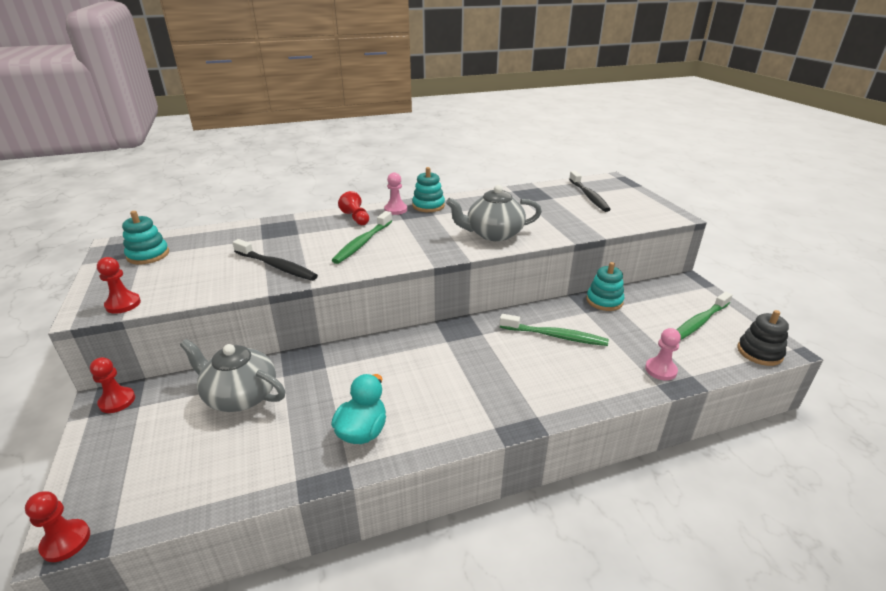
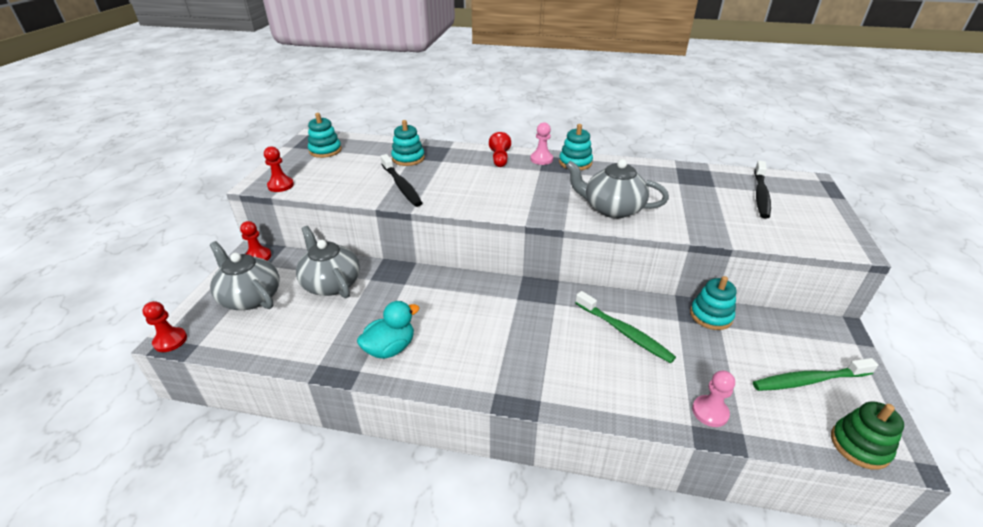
camera: 30 degrees right, 5 degrees up
green toothbrush [332,211,392,264] -> none
black stacking toy [737,310,789,366] -> green stacking toy [831,401,904,470]
none -> grey teapot [210,241,280,310]
none -> turquoise stacking toy [391,120,425,166]

